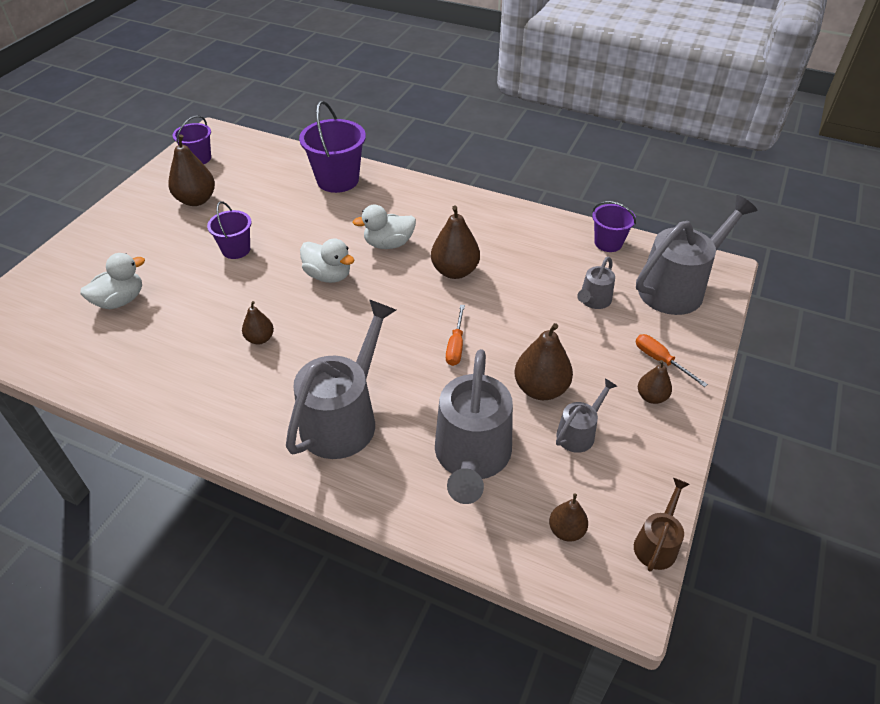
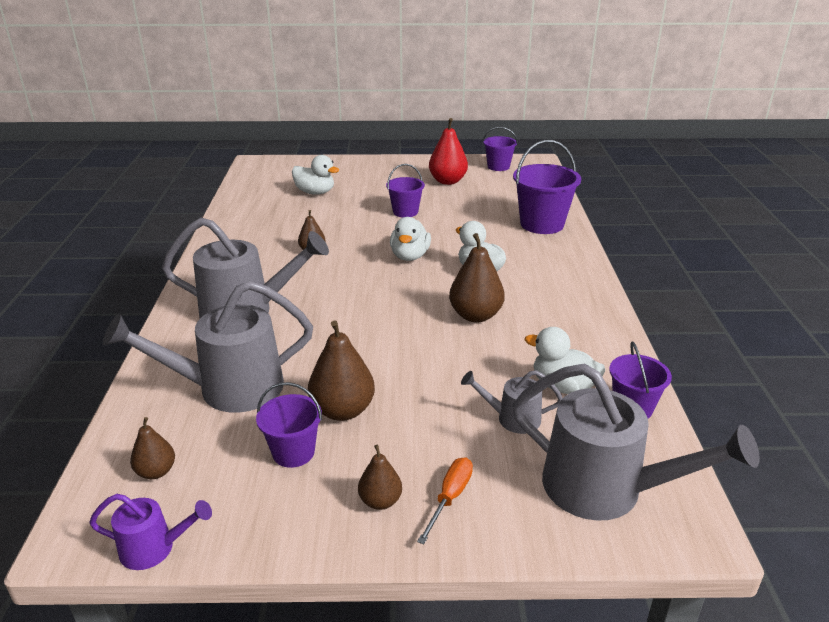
camera: 65 degrees right, 15 degrees down
brown pear [168,134,215,206] -> red pear [429,118,468,185]
orange screwdriver [446,305,465,366] -> none
grey watering can [556,378,617,453] -> purple bucket [256,382,322,468]
brown watering can [634,478,689,572] -> purple watering can [89,494,212,570]
none -> white duck [525,327,605,394]

